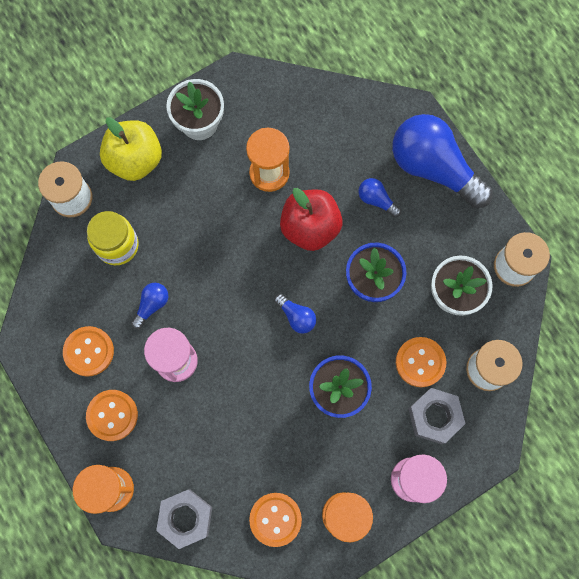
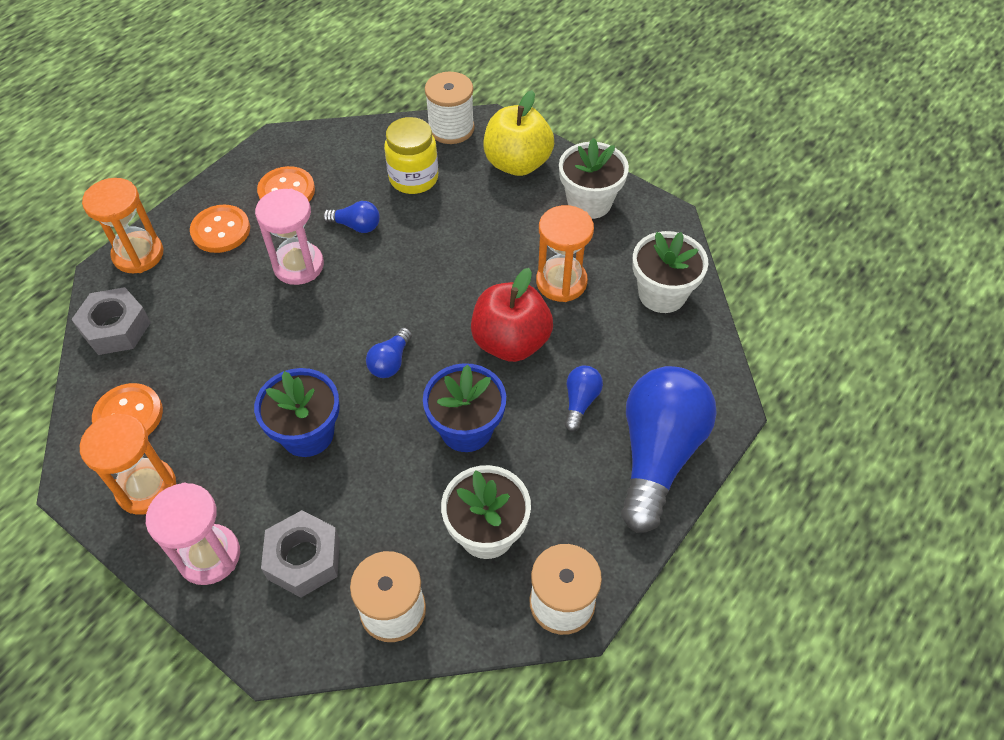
camera: 70 degrees right, 20 degrees down
orange button [396,337,446,387] -> none
none -> white flower pot [632,231,708,313]

